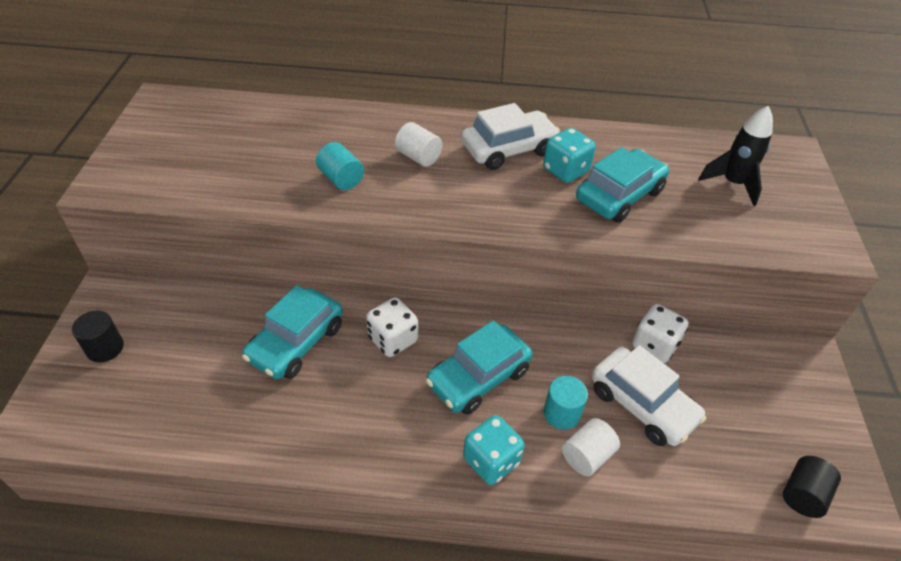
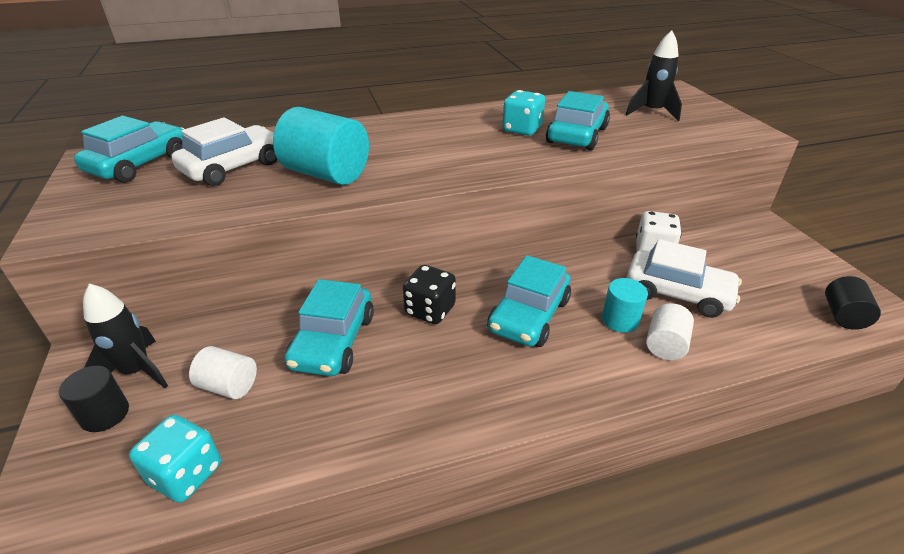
camera: 20 degrees left, 10 degrees down
turquoise cylinder [316,142,364,190] -> turquoise cylinder [273,107,369,185], size x1.81
white dice [366,297,418,357] -> black dice [403,265,456,324]
white cylinder [395,122,443,167] -> white cylinder moved to [189,346,257,399]
white car [461,103,560,170] -> white car moved to [171,117,278,186]
turquoise dice [463,415,525,485] -> turquoise dice moved to [129,415,221,503]
none -> turquoise car [74,116,184,183]
none -> black rocket [83,283,168,388]

